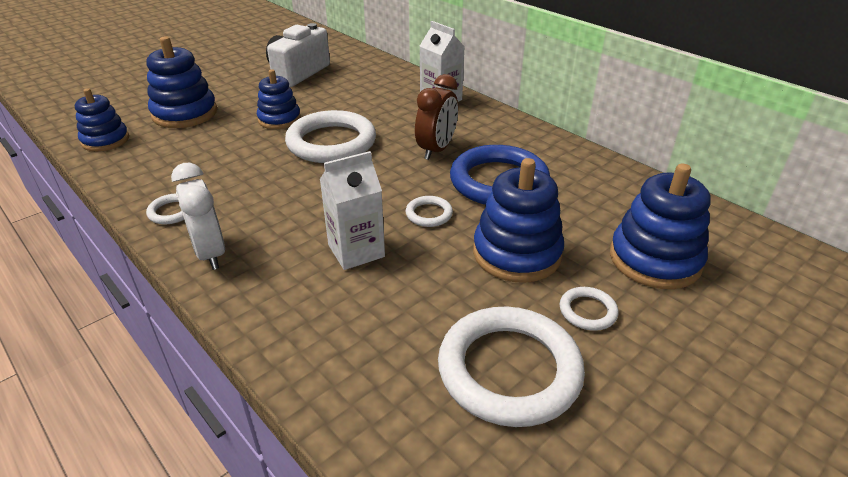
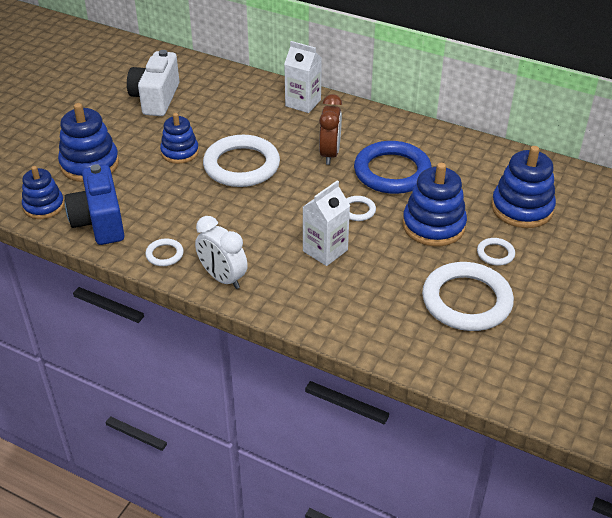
camera: 20 degrees left, 5 degrees up
none -> blue camera [65,164,125,245]

